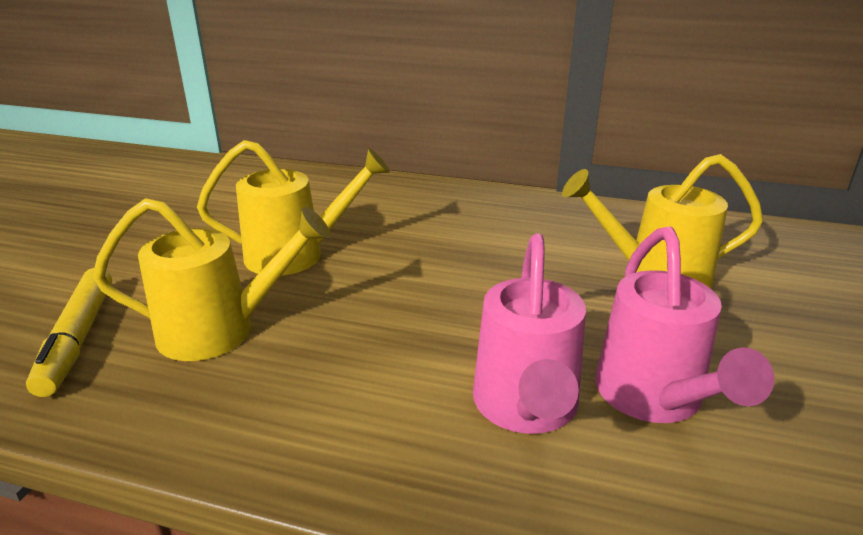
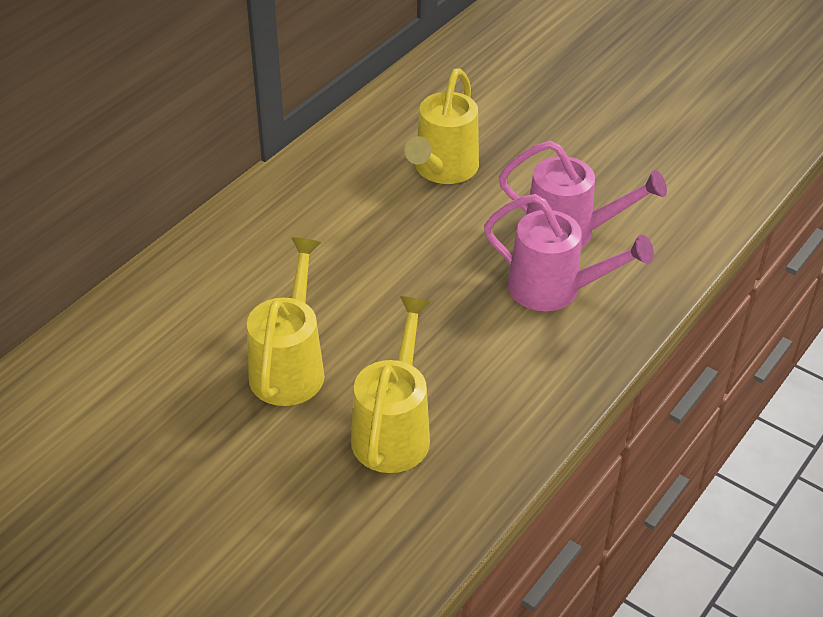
camera: 70 degrees left, 15 degrees up
yellow marker [26,268,112,397] -> none

